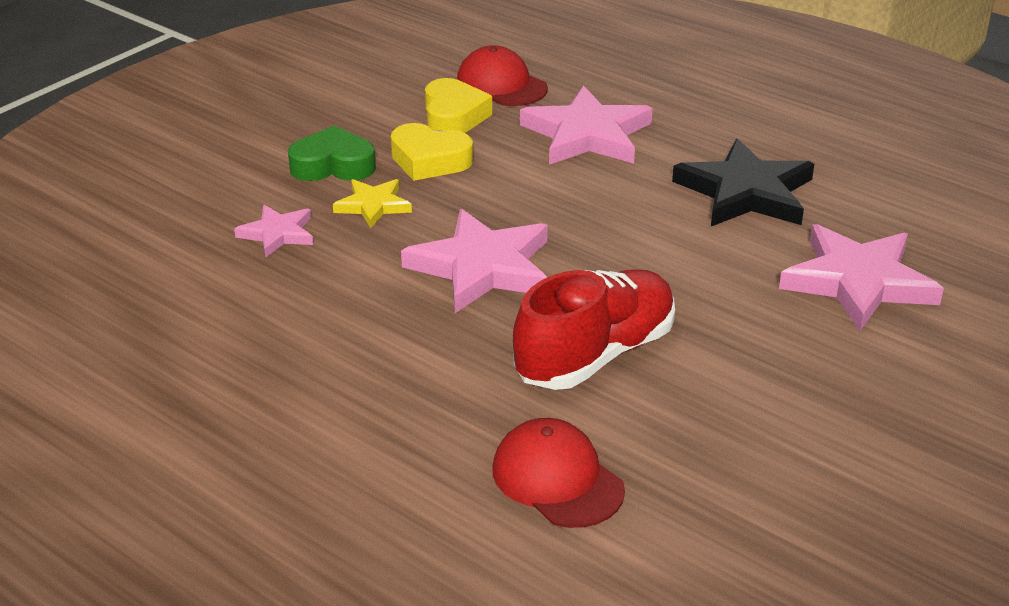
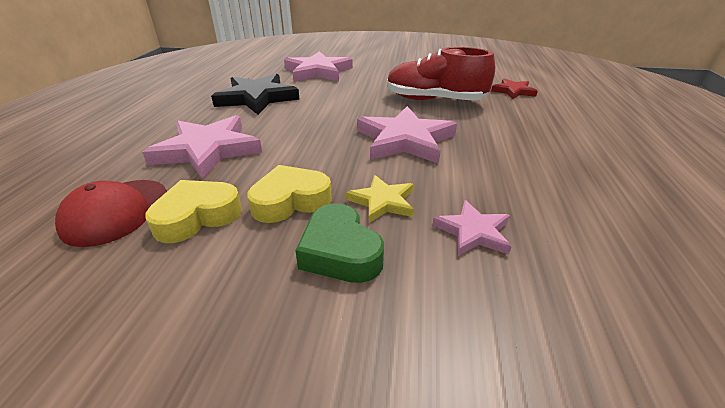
camera: 120 degrees left, 0 degrees up
yellow heart [390,123,473,181] -> yellow heart turned 105 degrees counterclockwise [247,165,332,223]
red cap [492,418,625,528] -> red star [491,78,538,99]

